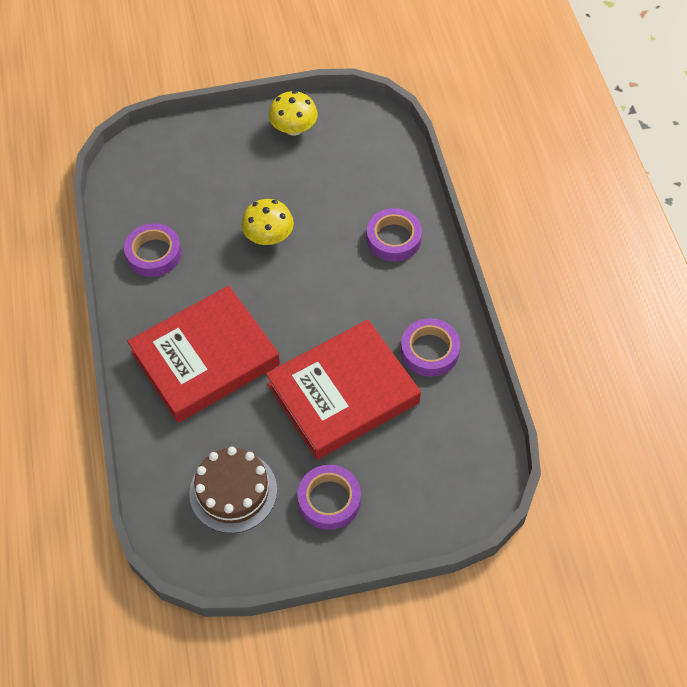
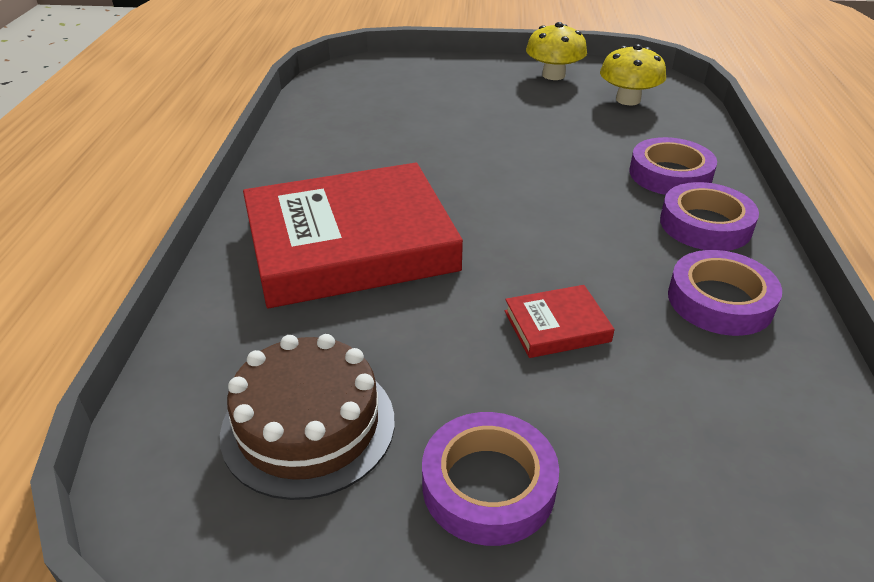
camera: 15 degrees right, 20 degrees down
purple tape [124,223,182,277] -> purple tape moved to [660,182,759,251]
yellow mushroom [241,199,294,245] -> yellow mushroom moved to [600,44,666,105]
red book [266,320,421,460] -> red book [505,285,615,358], size x0.41

